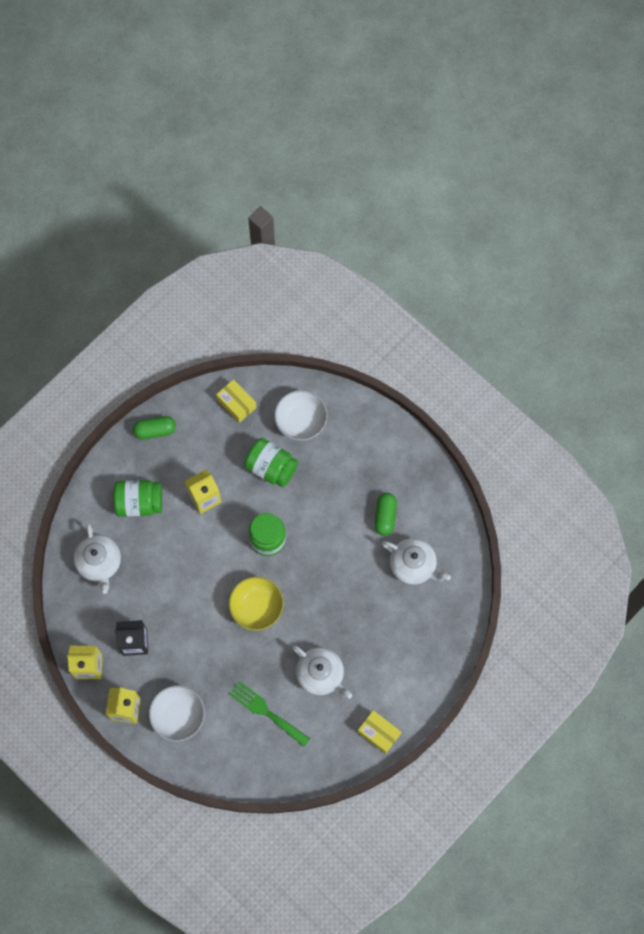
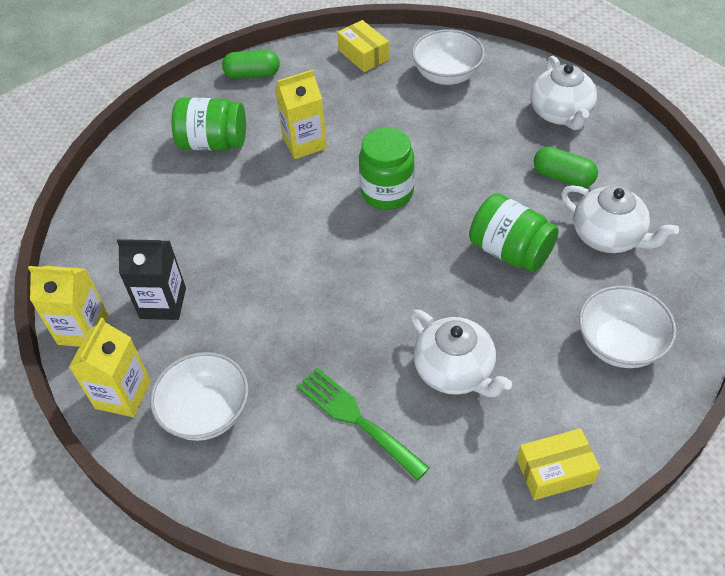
camera: 10 degrees right, 20 degrees down
white teapot [74,524,121,594] -> white teapot moved to [530,56,597,130]
yellow bowl [229,577,284,631] -> none
green jar [244,438,298,487] -> green jar moved to [469,193,559,272]
yellow box [358,710,401,754] -> yellow box turned 60 degrees counterclockwise [517,428,600,500]
green capsule [374,493,397,536] -> green capsule turned 75 degrees counterclockwise [534,146,598,188]
none -> white bowl [579,286,677,368]

